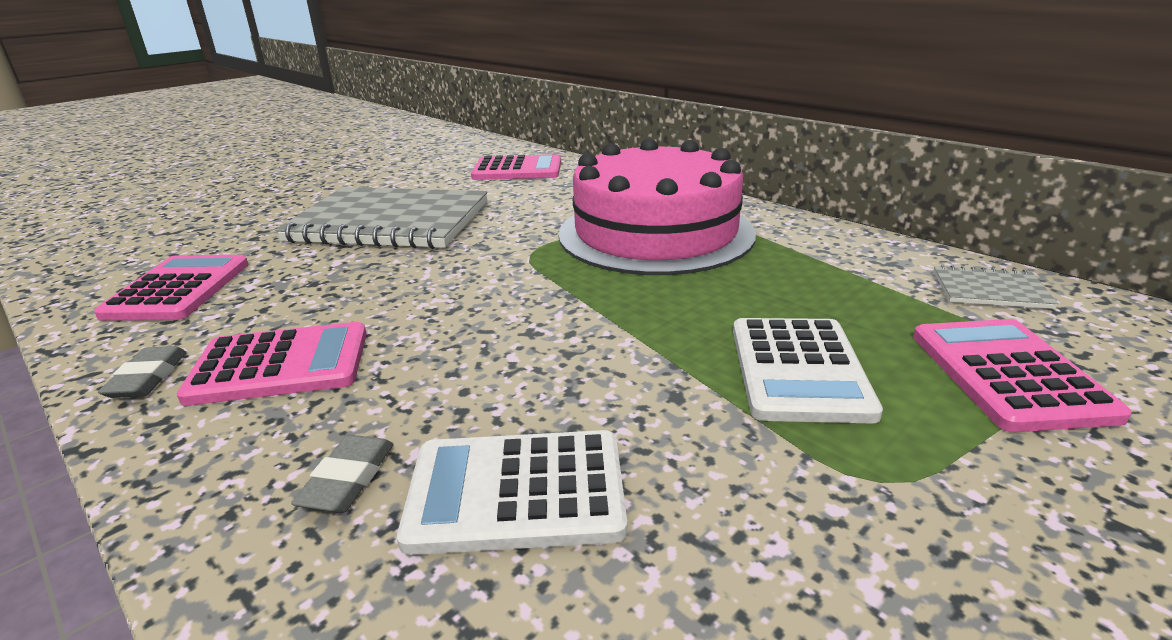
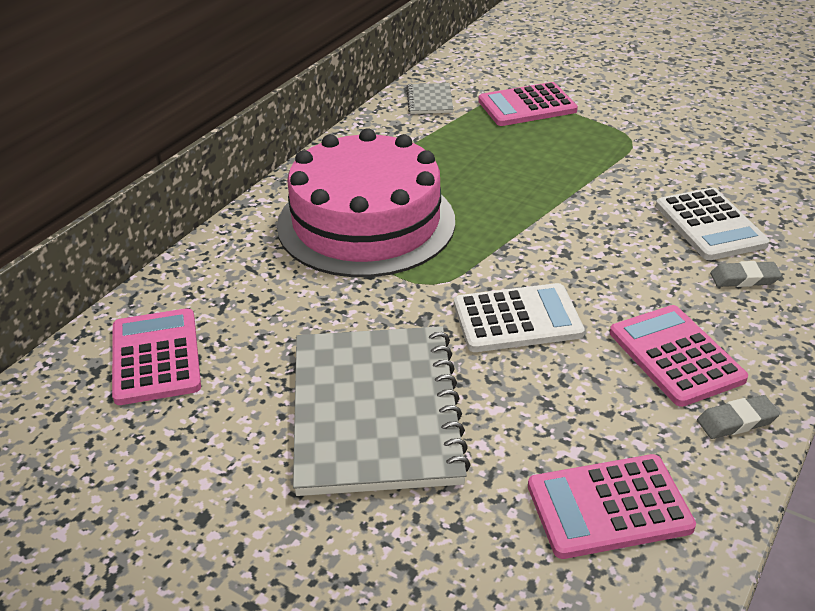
camera: 105 degrees left, 10 degrees up
white calculator [733,318,883,423] -> white calculator moved to [454,283,585,352]

